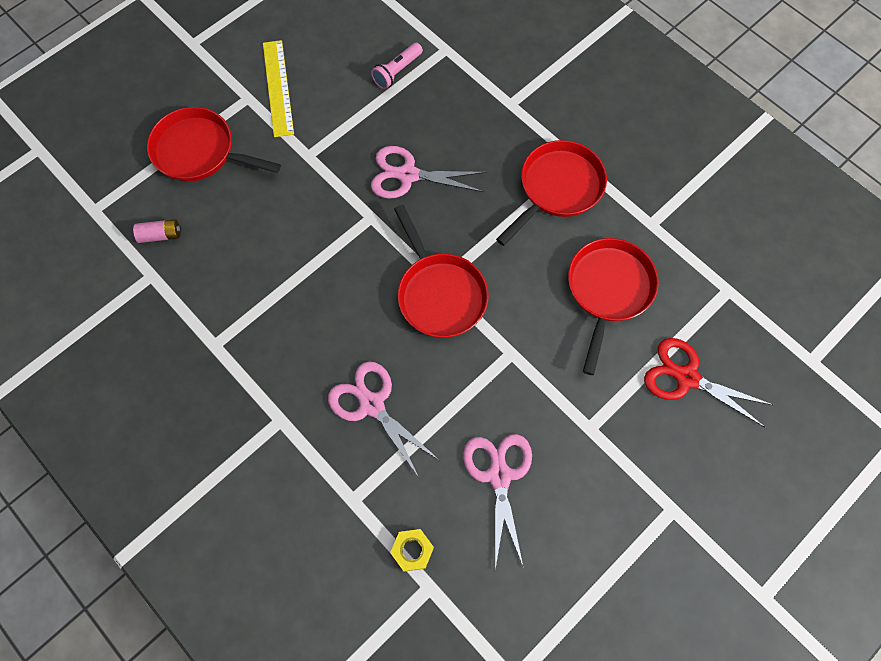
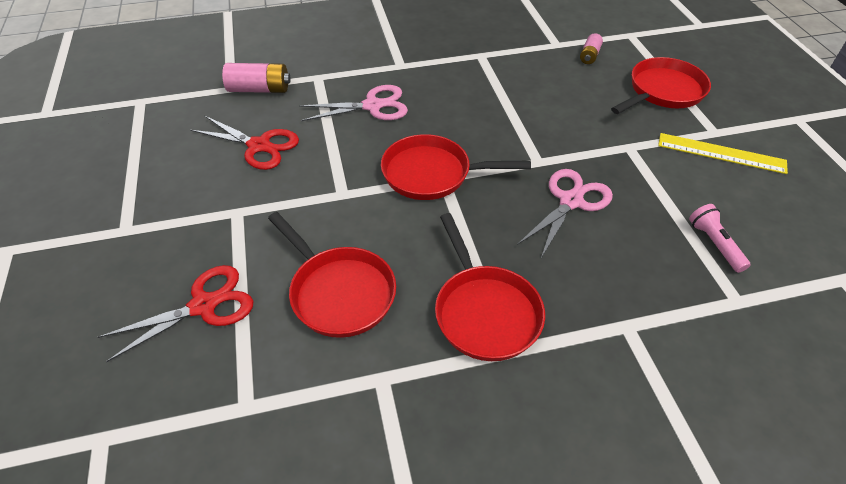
camera: 120 degrees right, 20 degrees down
yellow nut [390,529,434,572] -> pink battery [222,63,291,93]
pink scissors [463,434,532,569] -> red scissors [190,116,299,170]

